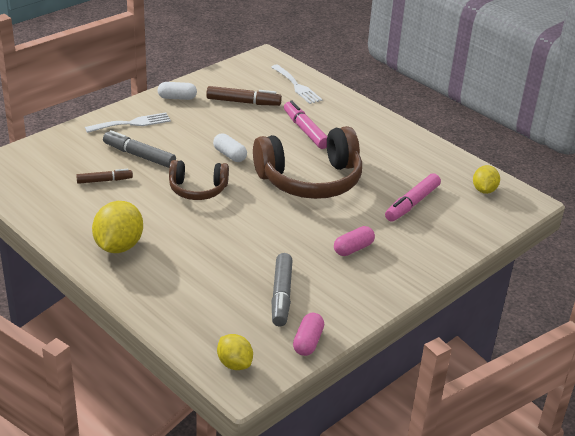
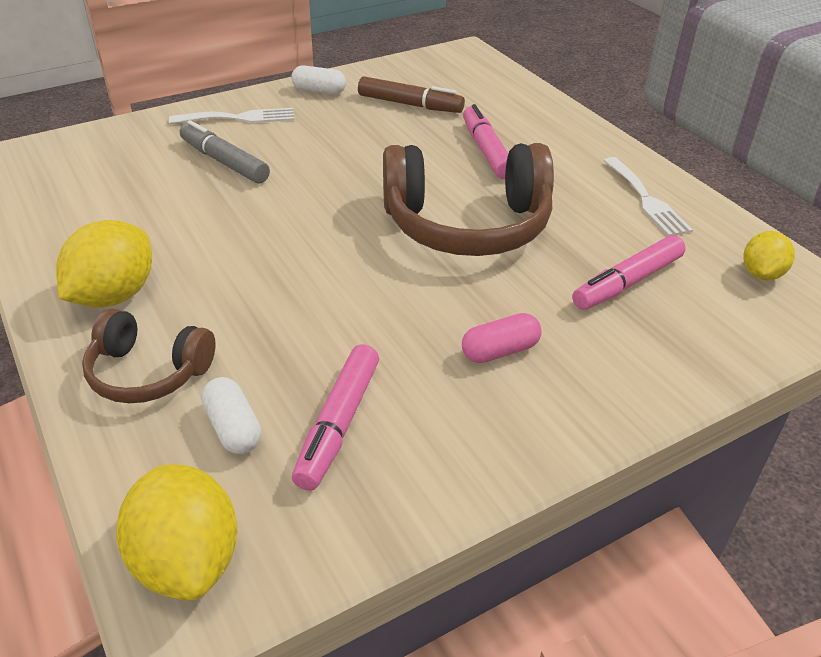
camera: 15 degrees right, 5 degrees up
brown marker [76,169,133,184] -> none
brown headphones [169,160,229,200] -> brown headphones moved to [82,308,216,403]
white capsule [213,133,247,162] -> white capsule moved to [201,377,262,454]
yellow lemon [217,334,253,370] -> yellow lemon [116,464,237,601], size x1.65
white fork [271,65,323,104] -> white fork moved to [604,157,693,236]
grey marker [272,253,292,326] -> pink marker [292,344,379,491]
pink capsule [293,313,324,356] -> none

